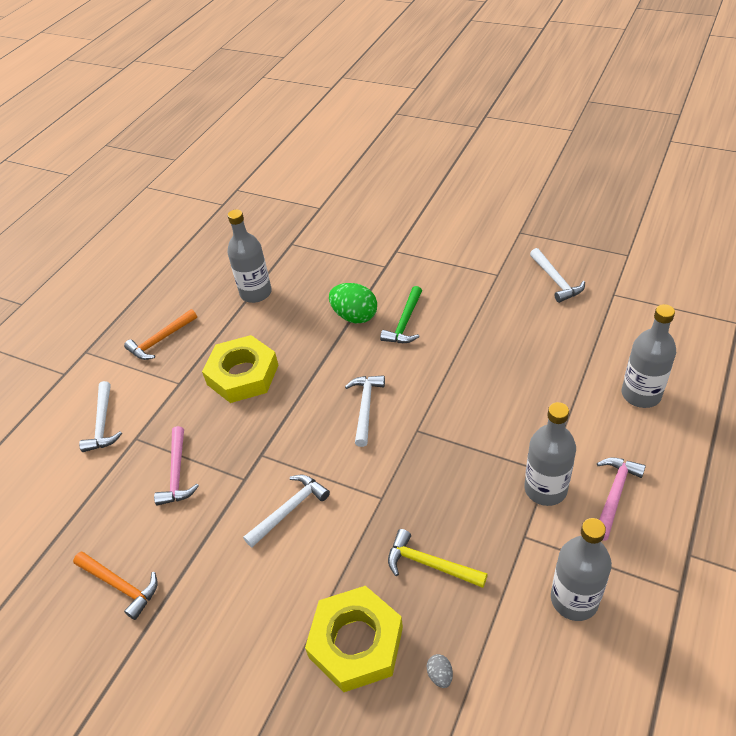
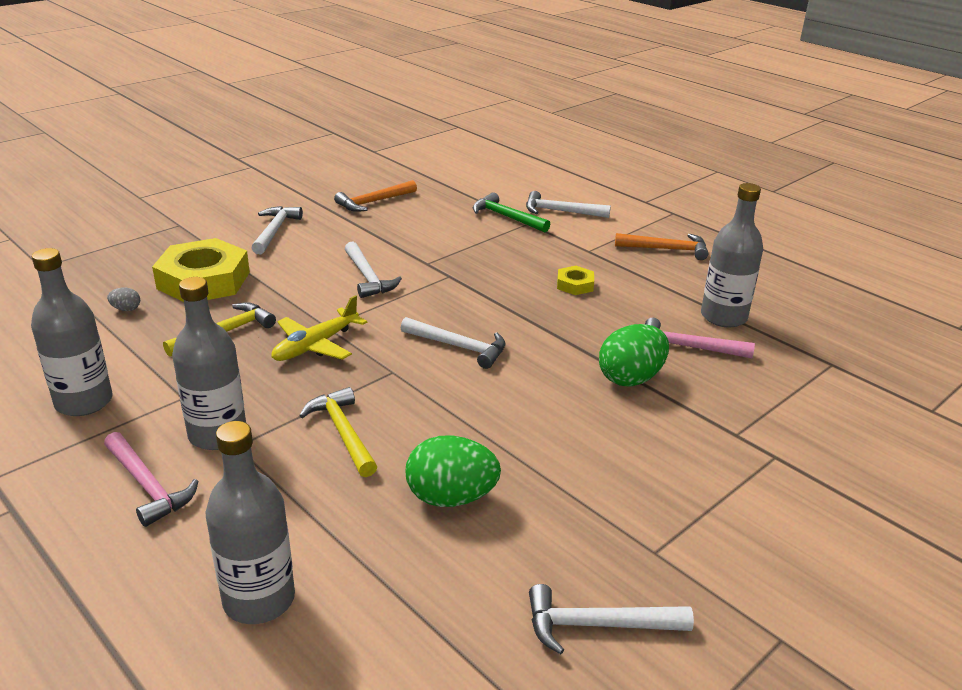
camera: 105 degrees right, 15 degrees down
orange hammer [124,309,197,360] -> orange hammer turned 120 degrees clockwise [615,233,708,260]
pink hammer [154,426,199,506] -> pink hammer moved to [645,318,755,358]
yellow nut [202,335,278,403] -> yellow nut [557,266,594,295], size x0.46
green hammer [380,286,422,343] -> green hammer moved to [473,192,550,232]
none -> white hammer [252,206,303,254]
none -> yellow plane [272,295,367,361]
none -> yellow hammer [299,387,377,477]
none -> green egg [406,435,501,507]

